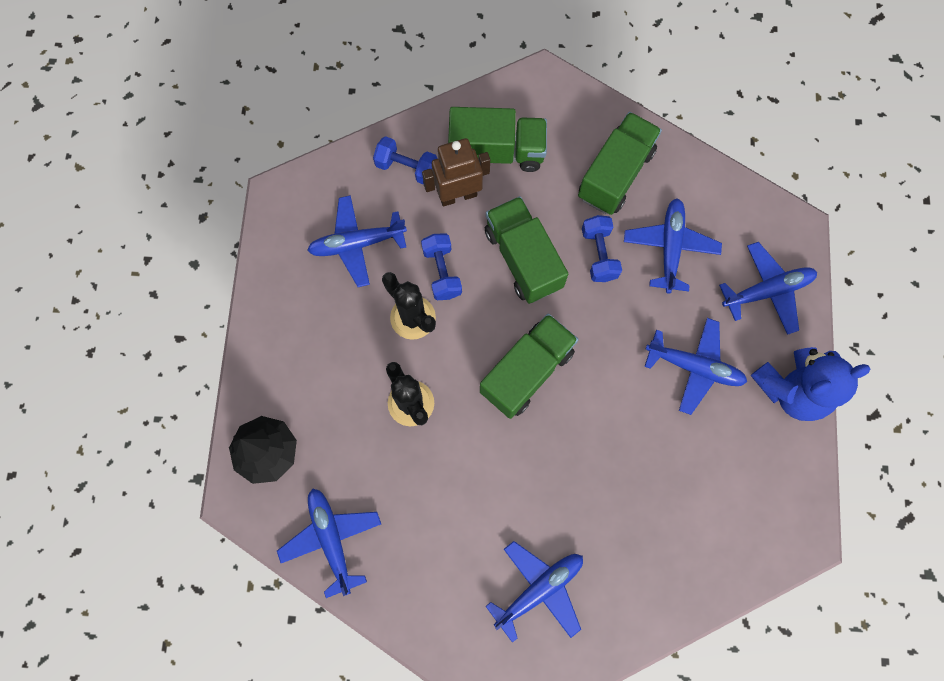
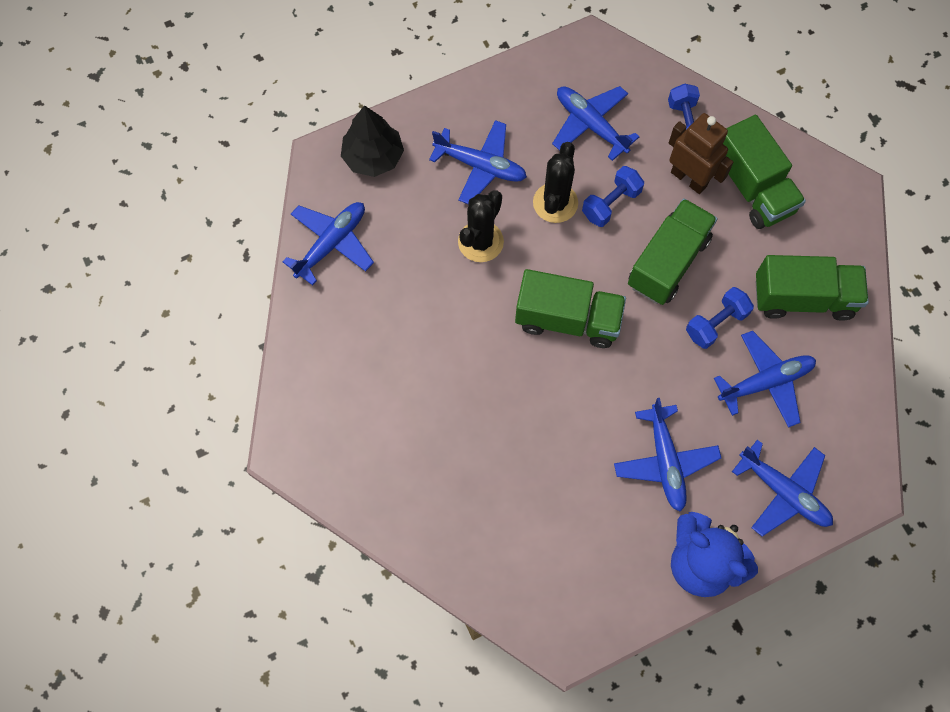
camera: 60 degrees right, 5 degrees down
blue plane [486,541,583,643] -> blue plane moved to [429,120,527,204]

